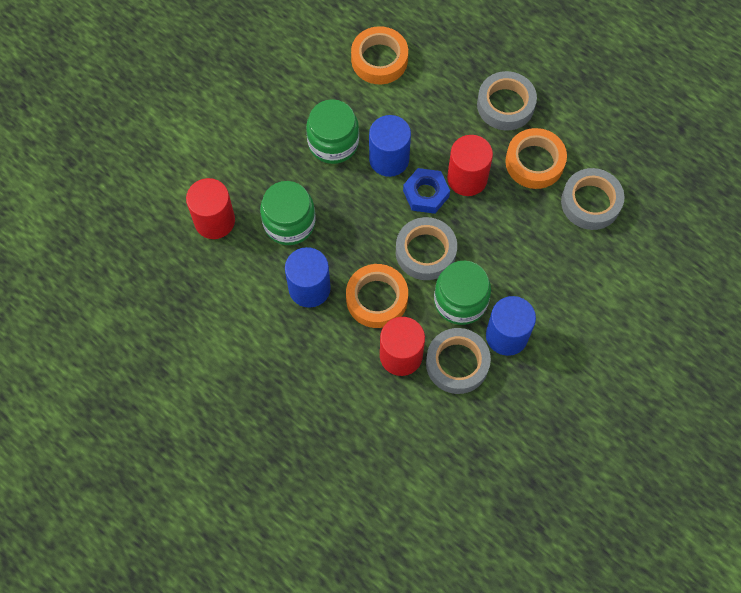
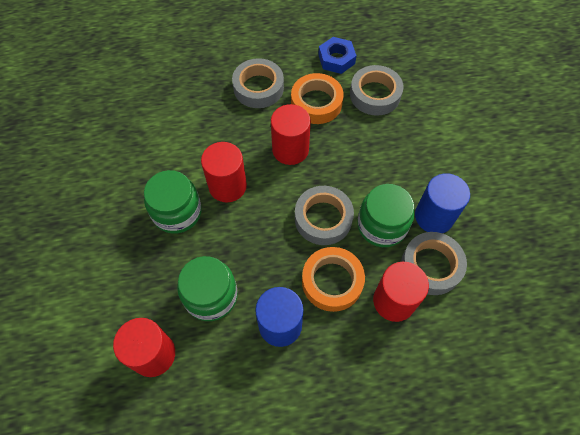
camera: 50 degrees left, 5 degrees down
orange tape [351,26,408,84] -> none
blue cylinder [369,115,411,177] -> red cylinder [201,142,247,202]
blue nut [403,168,450,214] -> blue nut moved to [318,37,357,74]

